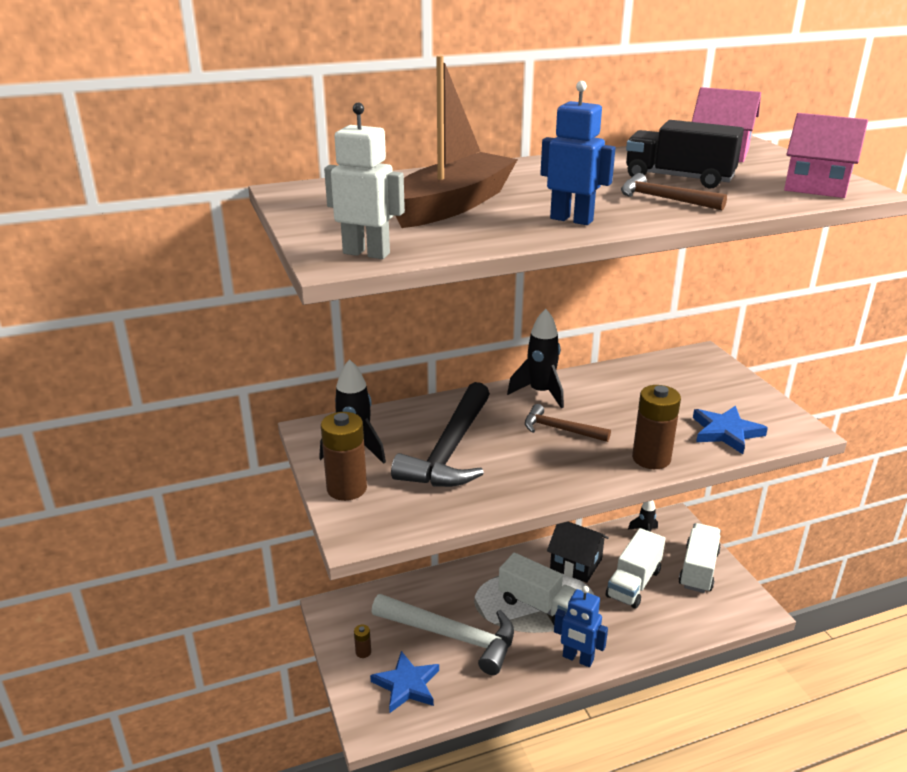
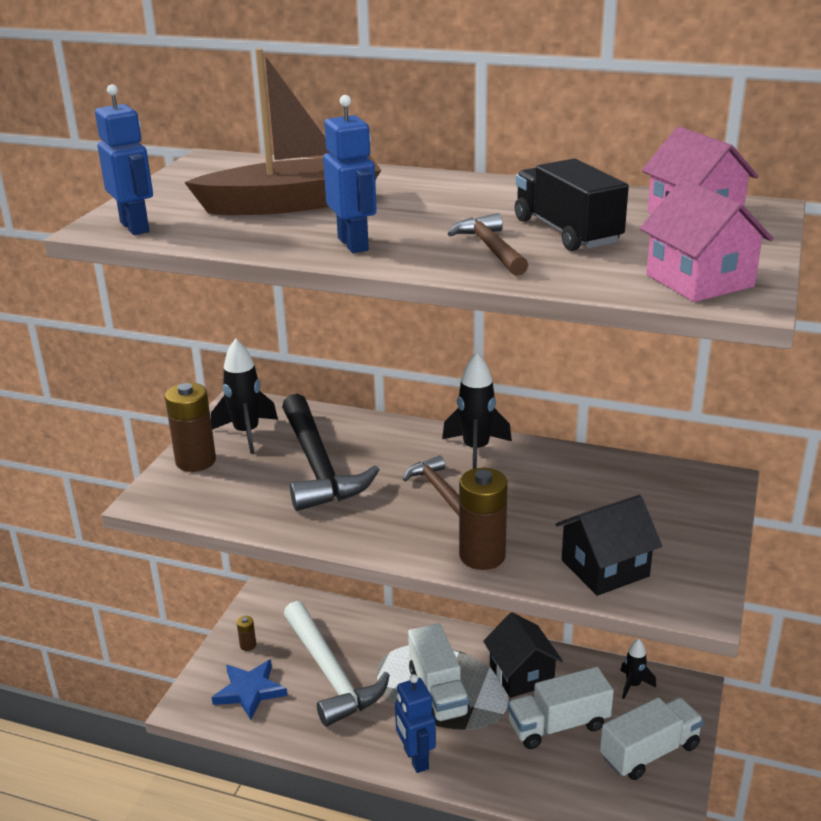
camera: 40 degrees right, 0 degrees up
white robot [324,103,405,259] -> blue robot [95,84,153,235]
black hammer [391,382,490,487] -> black hammer turned 75 degrees counterclockwise [282,394,380,511]
blue star [693,406,768,454] -> black house [556,495,662,596]

